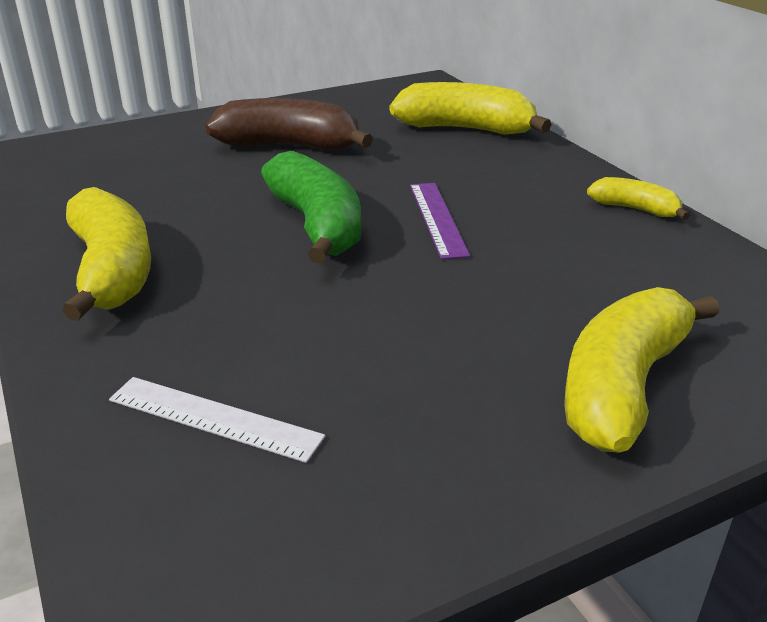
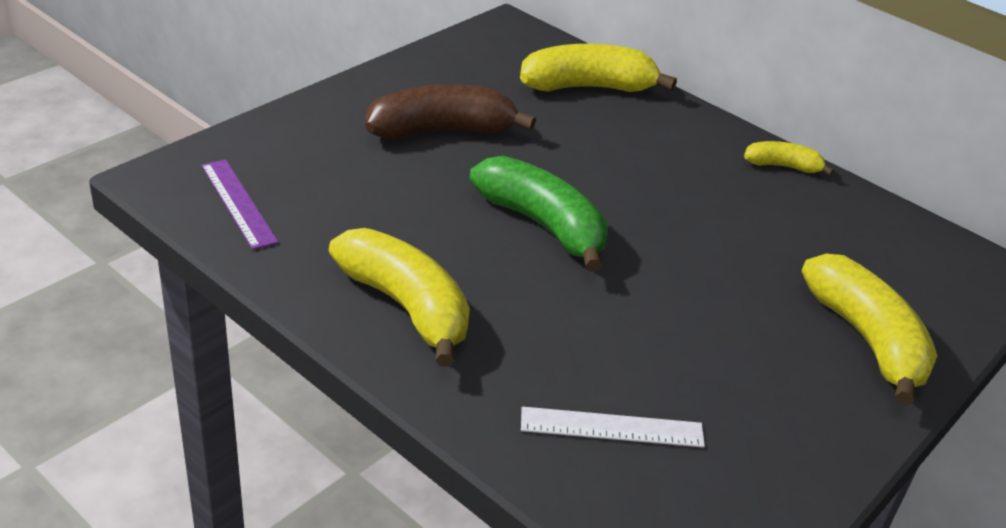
camera: 25 degrees left, 5 degrees up
purple ruler [410,183,470,260] -> purple ruler moved to [201,159,279,250]
yellow banana [564,287,719,453] -> yellow banana turned 150 degrees clockwise [801,253,937,406]

